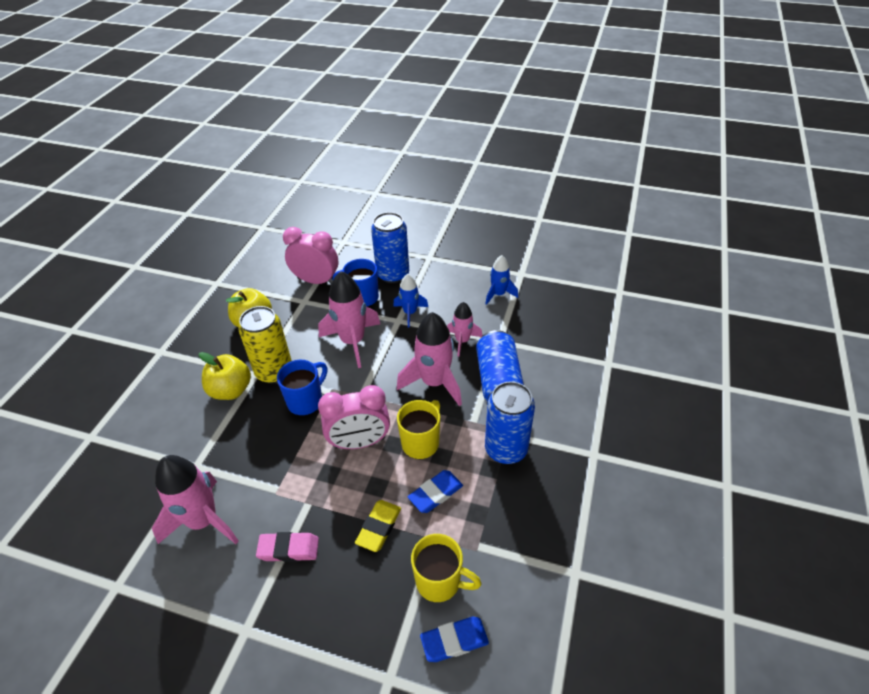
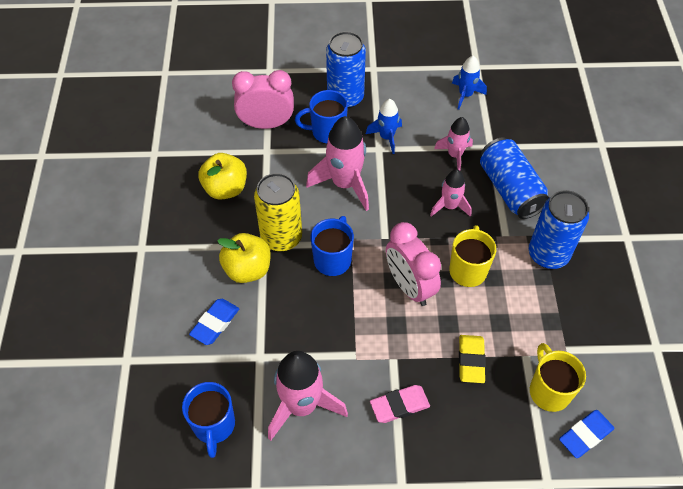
camera: 20 degrees left, 10 degrees up
pink clock [318,385,390,449] -> pink clock turned 90 degrees clockwise [386,222,441,306]
pink rocket [397,312,462,406] -> pink rocket [430,169,472,217], size x0.58
blue eraser [408,470,463,513] -> blue eraser moved to [189,299,239,345]
yellow mug [411,534,482,602] -> yellow mug turned 105 degrees counterclockwise [530,343,586,412]
none -> blue mug [182,382,235,458]

